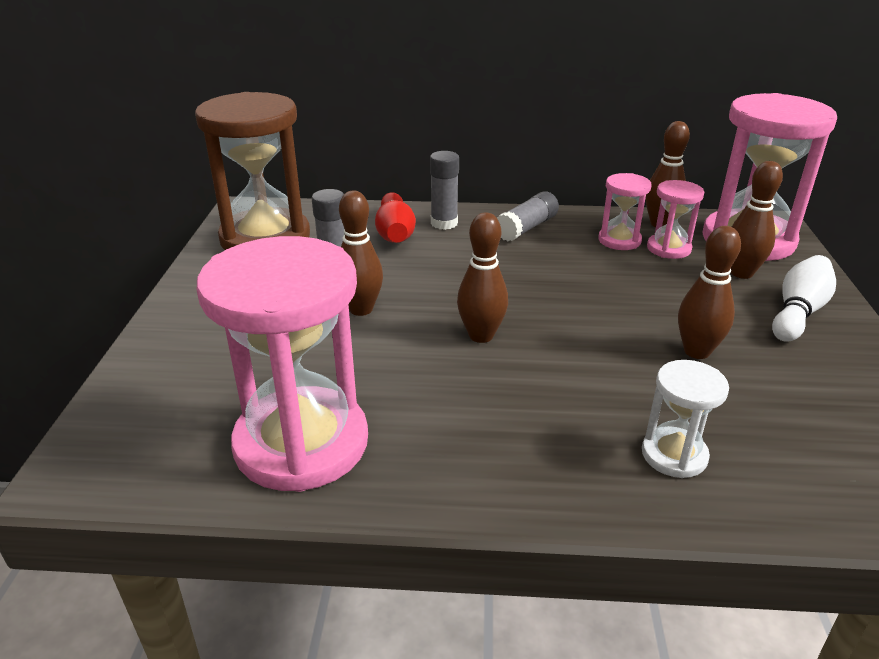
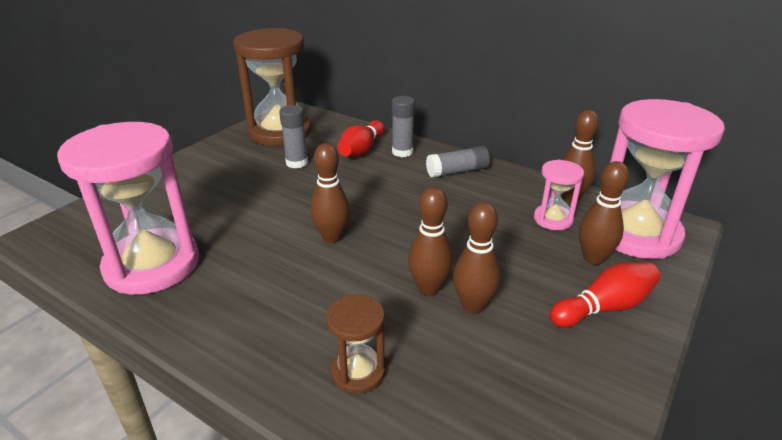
camera: 30 degrees right, 0 degrees up
brown bowling pin [339,191,383,316] -> brown bowling pin moved to [408,187,453,296]
pink hourglass [598,173,651,250] -> none
white hourglass [642,360,729,478] -> brown hourglass [326,295,385,394]
white bowling pin [772,255,836,342] -> red bowling pin [550,262,661,328]

